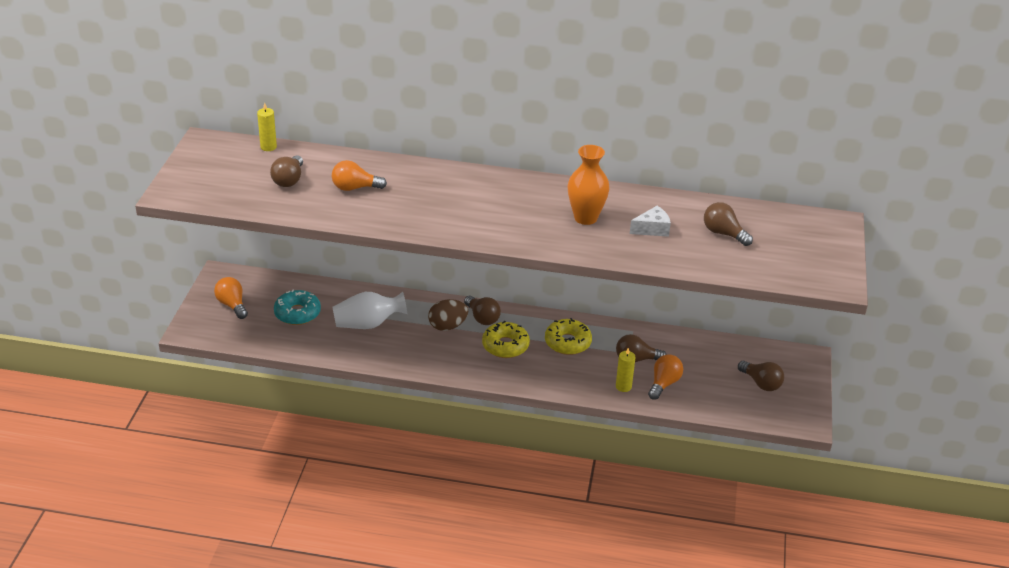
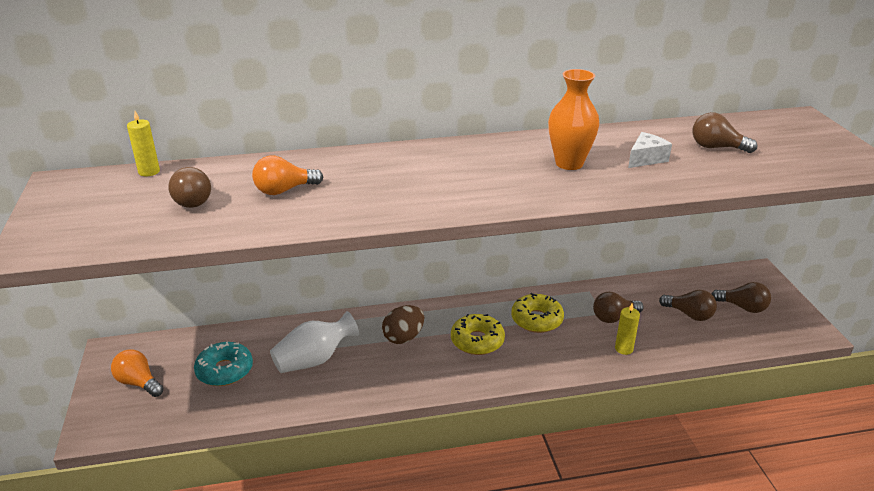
camera: 20 degrees left, 5 degrees down
brown light bulb [464,296,501,325] -> brown light bulb moved to [659,290,717,321]
orange light bulb [648,354,683,400] -> none

